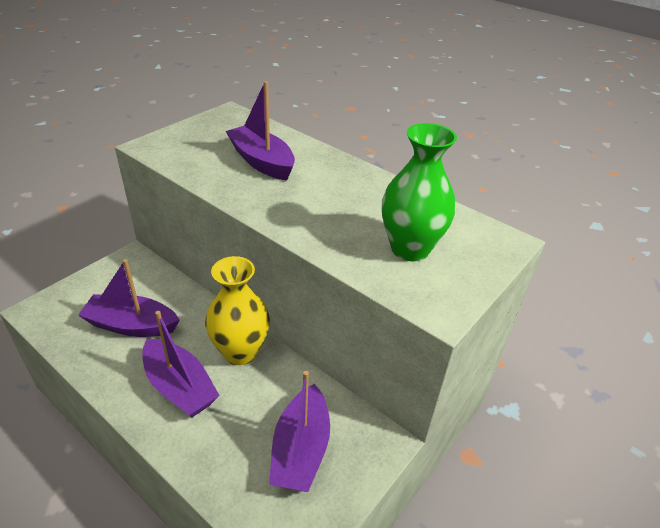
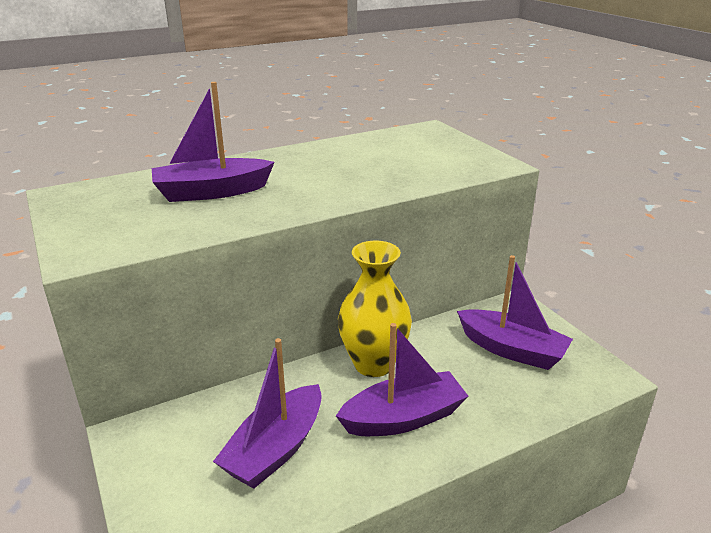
camera: 65 degrees left, 10 degrees down
green vase [382,123,457,261] -> none

